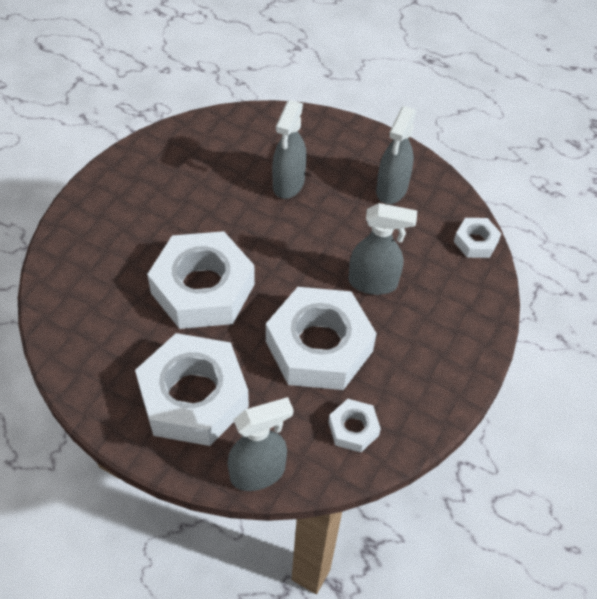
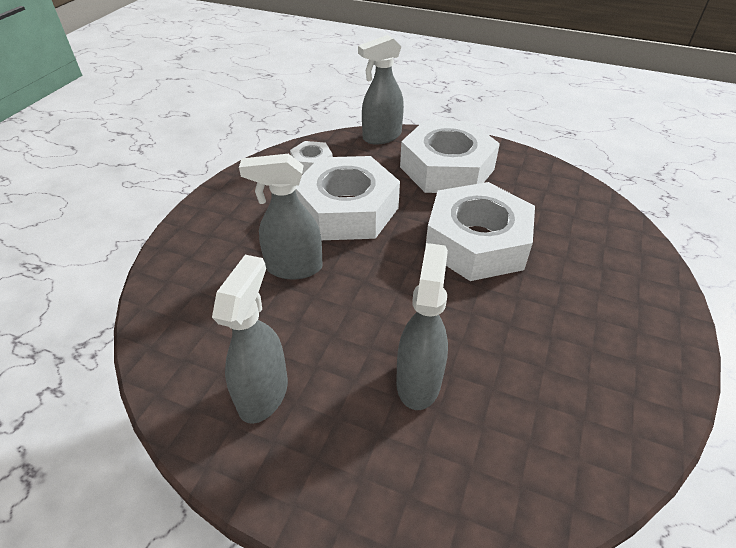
camera: 175 degrees right, 10 degrees down
white nut [454,218,502,258] -> none

